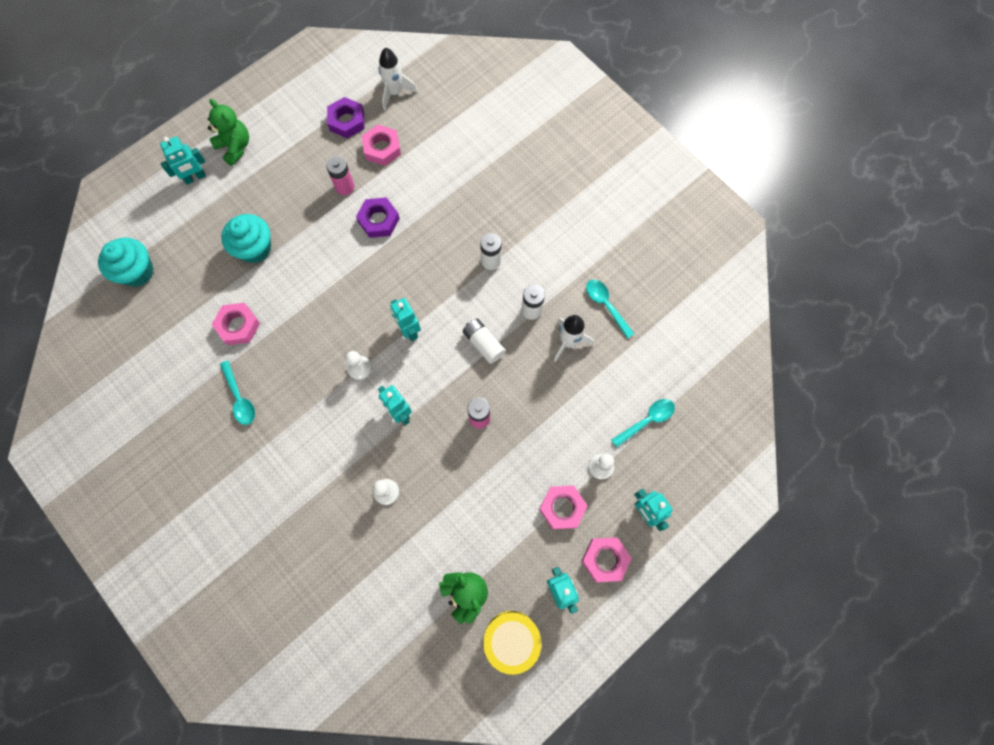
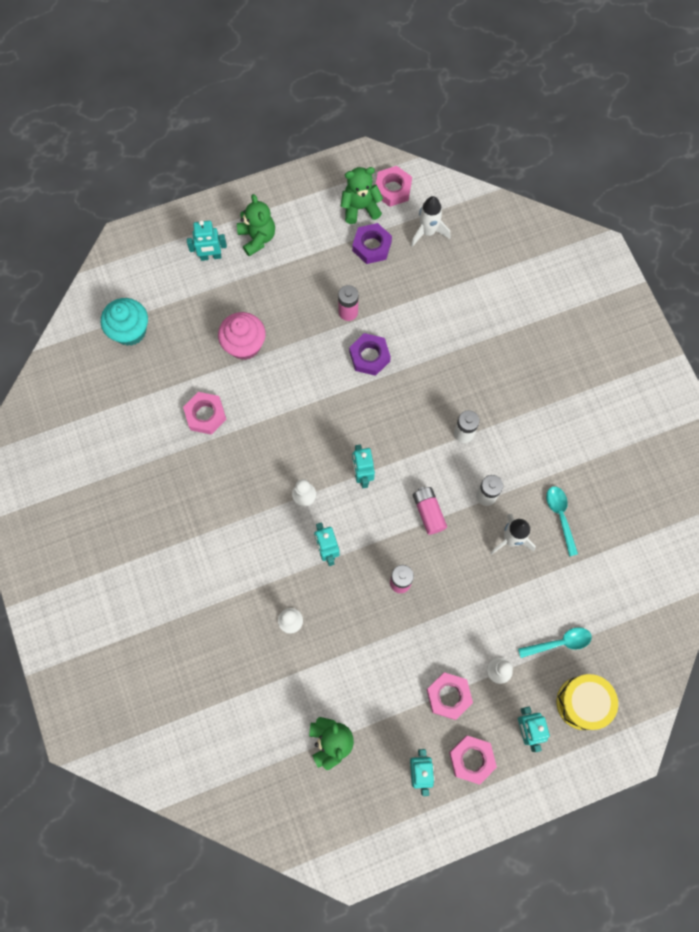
camera: 20 degrees right, 0 degrees up
turquoise spoon [220,360,255,425] -> none
turquoise cupcake [221,214,271,263] -> pink cupcake [218,312,265,360]
pink nut [362,124,401,166] -> pink nut moved to [375,166,412,207]
white battery [463,319,506,364] -> pink battery [413,487,447,535]
yellow drum [483,611,541,675] -> yellow drum moved to [557,674,618,730]
none -> green teddy bear [341,167,383,224]

